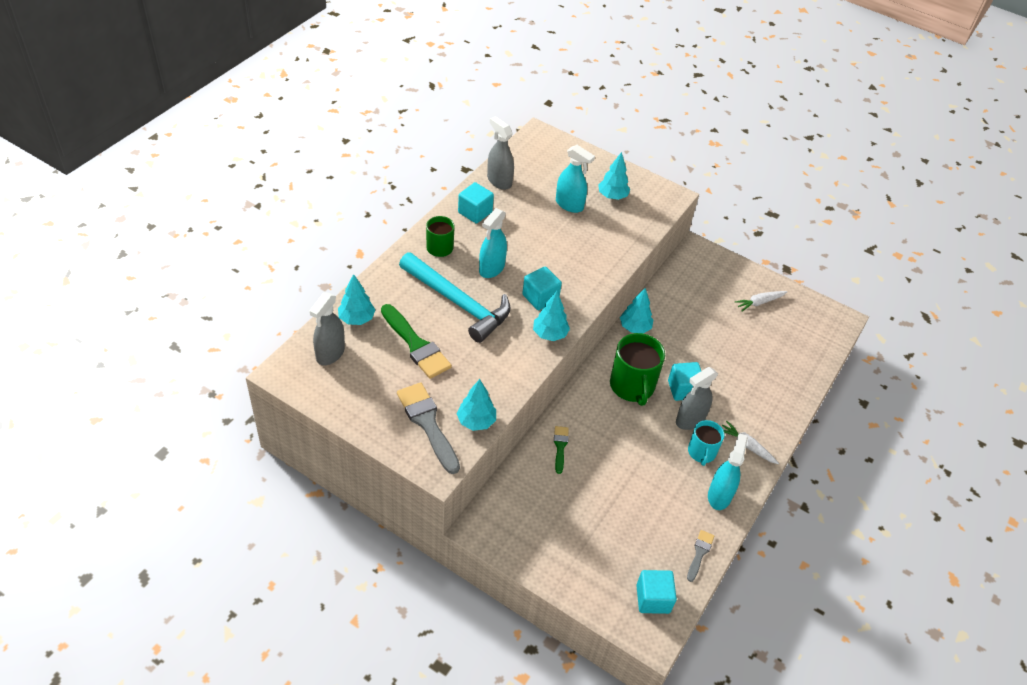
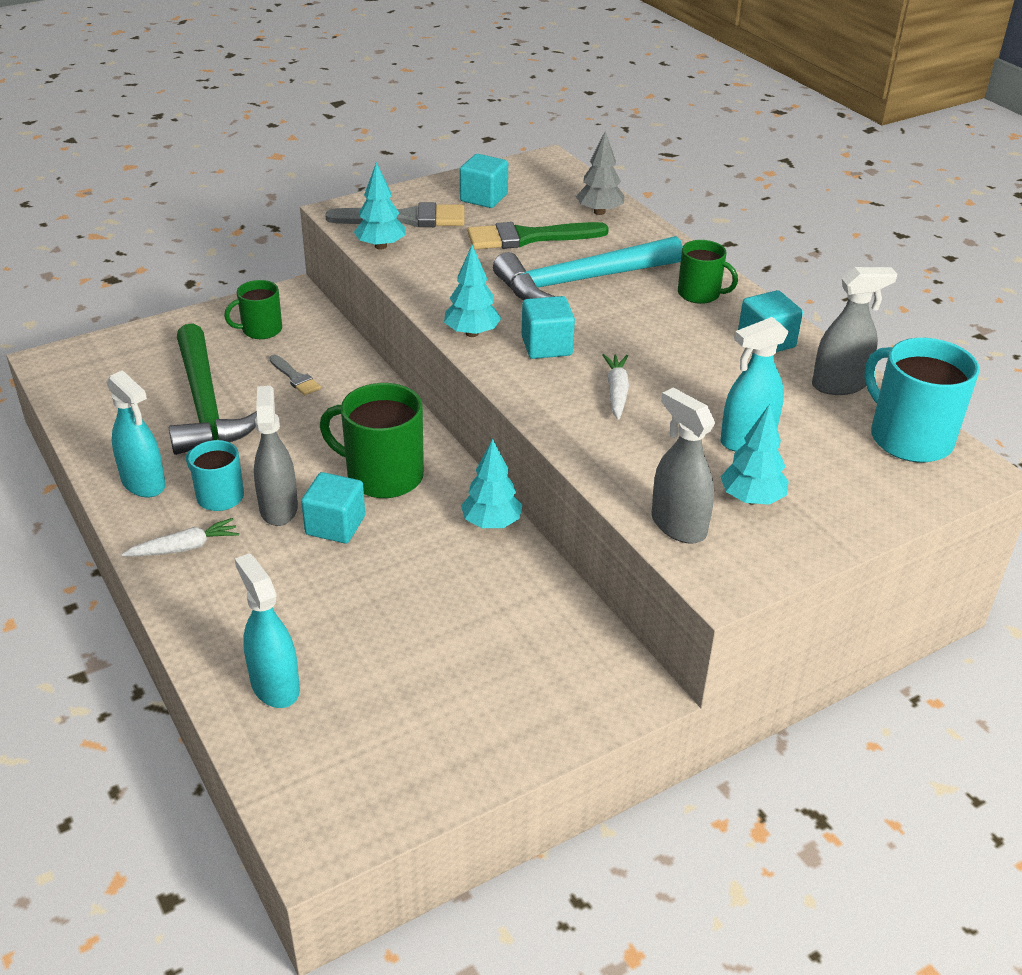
camera: 120 degrees right, 10 degrees down
grey spray bottle [309,292,345,365] -> grey spray bottle moved to [651,387,715,544]
turquoise tree [338,274,375,325] -> grey tree [576,131,624,215]
turquoise spray bottle [479,208,507,278] -> turquoise spray bottle moved to [235,553,300,708]
green brush [554,426,569,474] -> none
turquoise cube [636,570,677,614] -> turquoise cube moved to [460,154,508,208]
grey brush [687,530,715,582] -> grey brush moved to [269,355,321,395]
white carrot [735,291,787,312] -> white carrot moved to [603,354,629,420]
none -> green hammer [169,323,257,455]
none -> green mug [224,280,282,339]
none -> turquoise mug [864,338,979,462]

